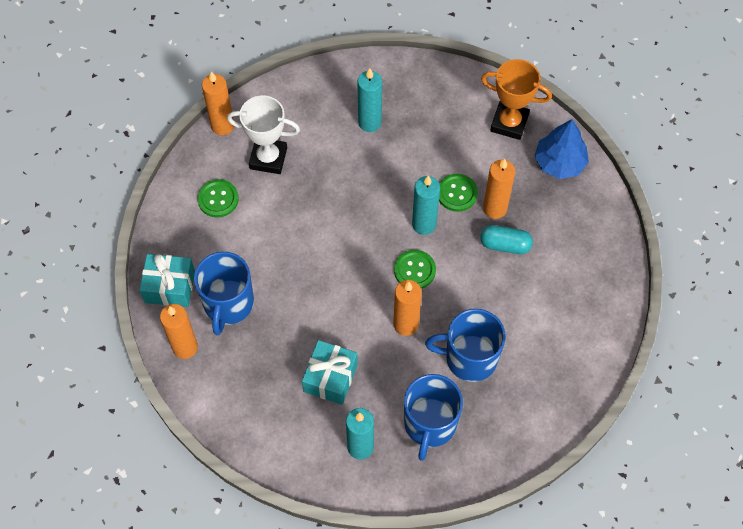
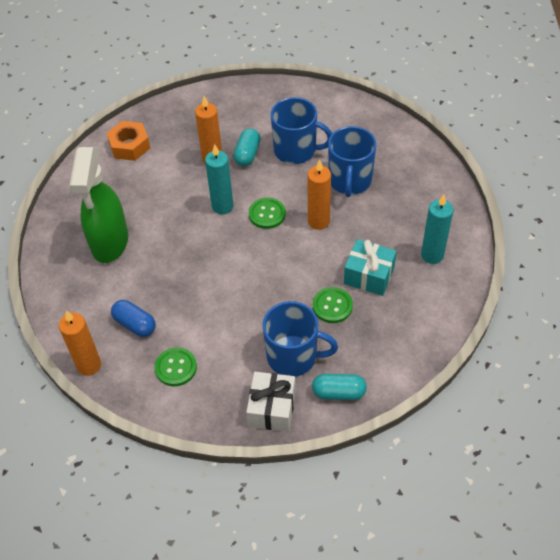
camera: 85 degrees left, 10 degrees down
turquoise gift [139,254,195,307] -> white gift [246,372,296,432]
orange candle [160,304,198,359] -> turquoise capsule [312,374,367,400]
white trophy [227,95,300,174] -> blue capsule [111,300,156,337]
turquoise candle [357,68,382,132] -> green spray bottle [70,147,128,263]
blue mug [404,374,463,461] -> blue mug moved to [271,97,332,164]
green button [439,174,478,212] -> green button moved to [313,287,353,323]
orange trophy [481,59,552,140] -> orange nut [107,121,150,161]
blue tree [534,119,589,179] -> none

